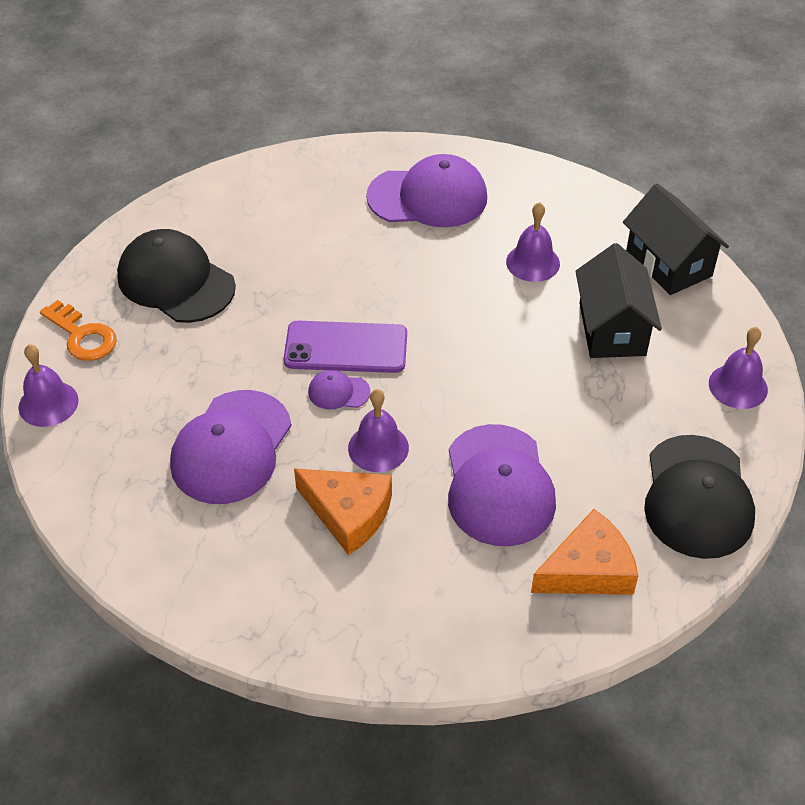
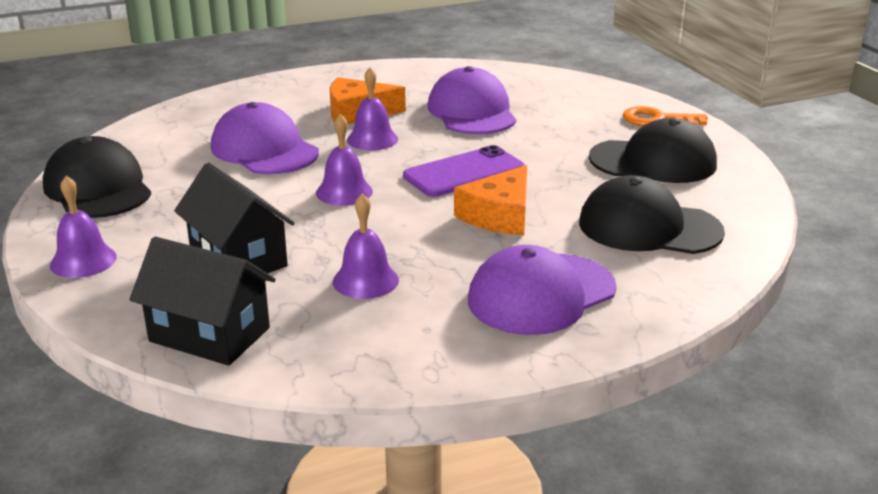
camera: 145 degrees right, 20 degrees down
purple bell [18,344,79,427] -> purple bell moved to [316,114,373,206]
purple cap [308,370,371,409] -> none
orange cheese [531,509,639,595] -> orange cheese moved to [454,165,527,235]
none -> black cap [579,175,725,254]

